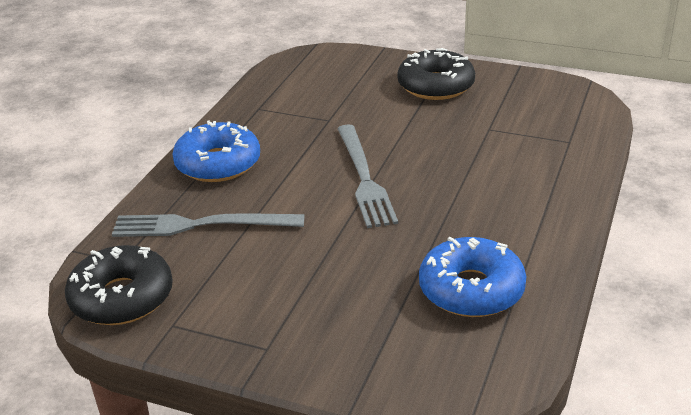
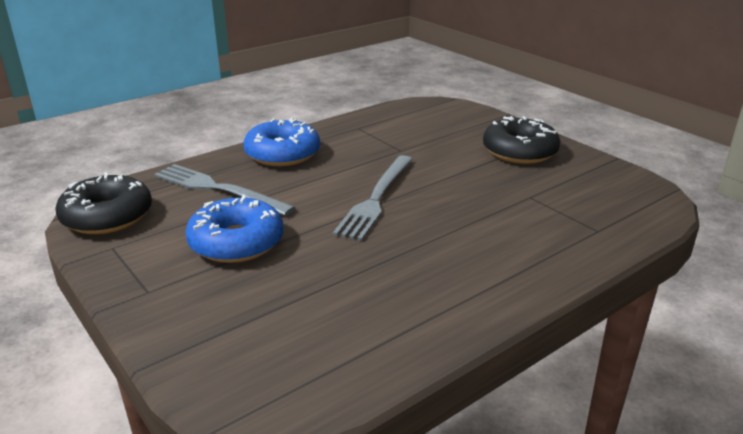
camera: 30 degrees right, 5 degrees down
blue donut [419,237,526,317] -> blue donut moved to [185,194,283,263]

